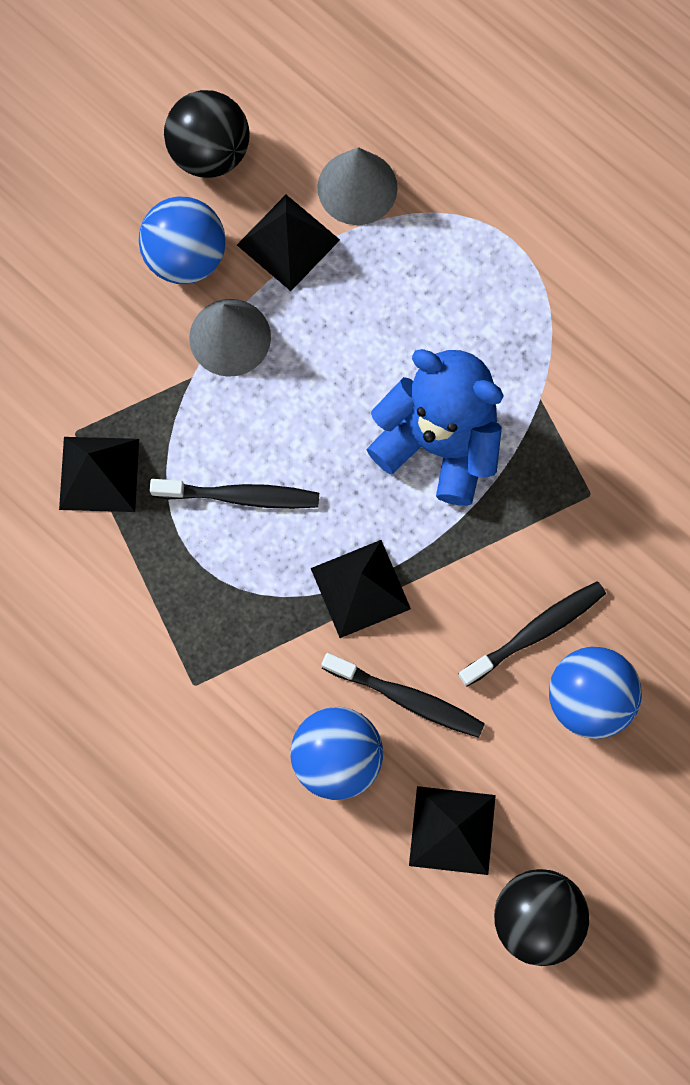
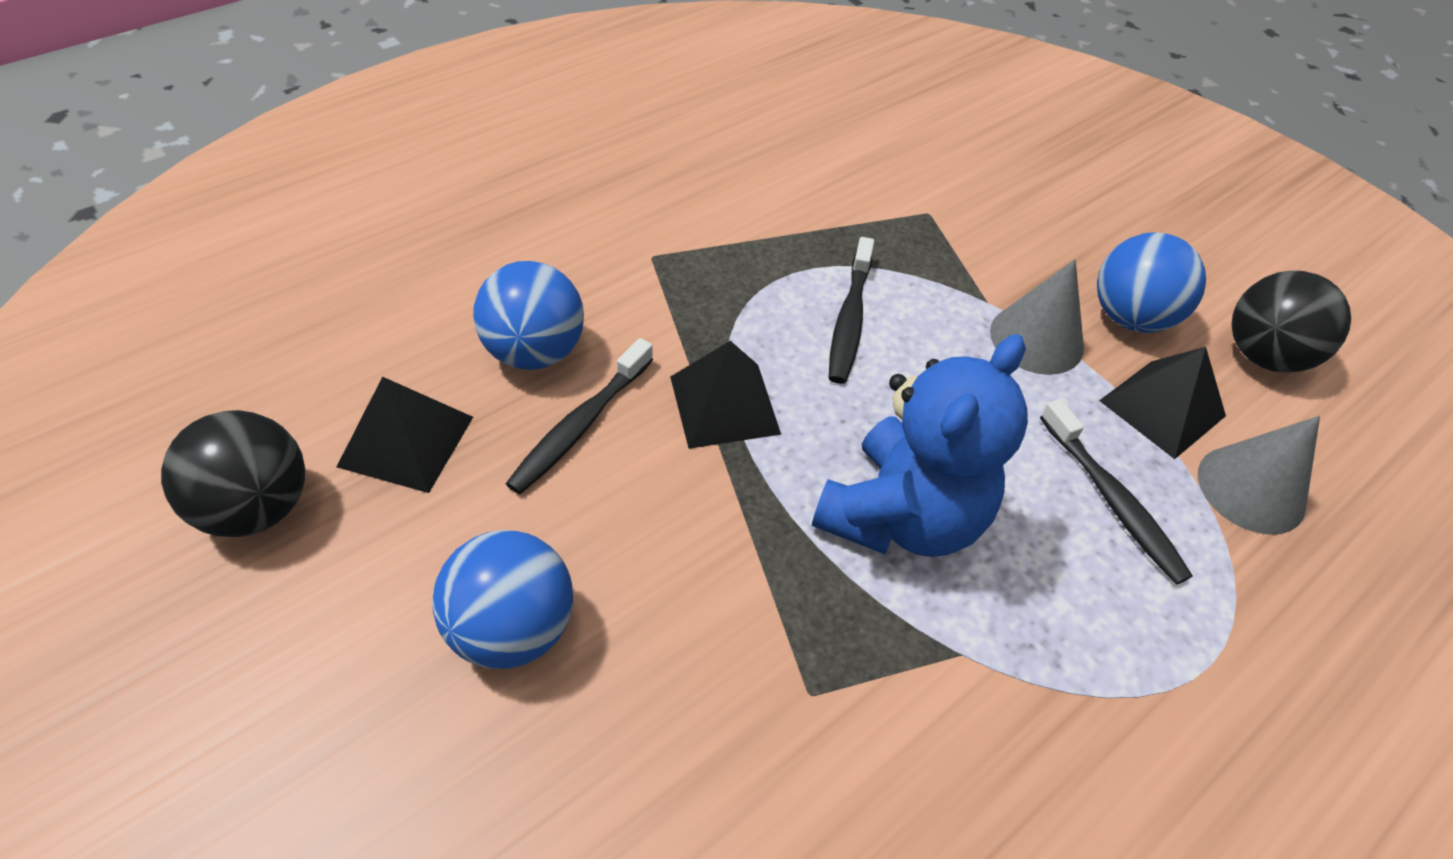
camera: 95 degrees right, 25 degrees down
black pyramid [59,437,139,512] -> none
black toothbrush [458,581,606,687] -> black toothbrush moved to [1040,399,1193,585]

